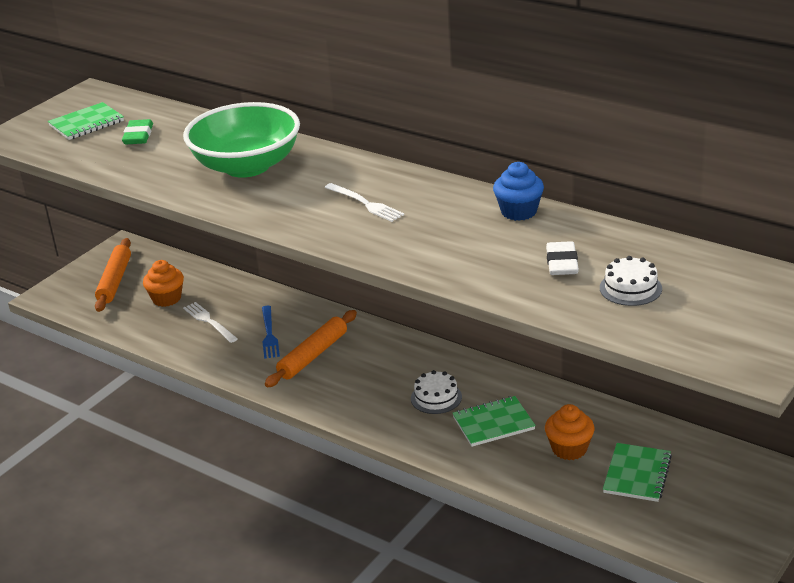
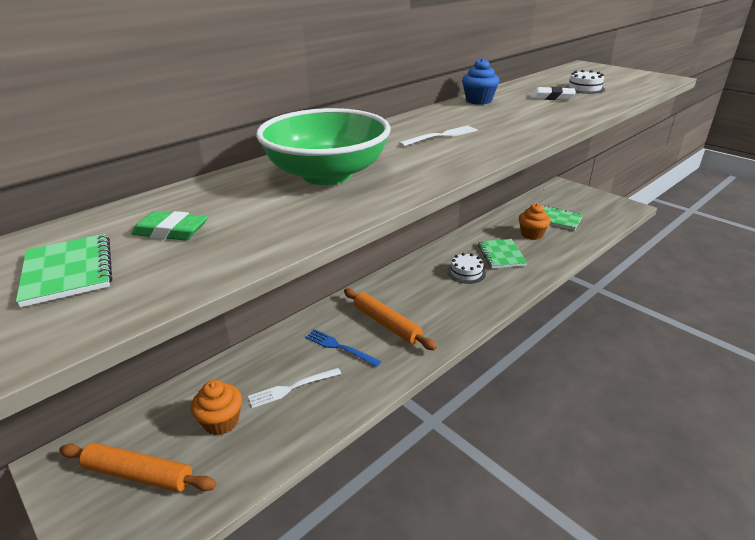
camera: 80 degrees left, 0 degrees up
blue fork [262,306,280,359] -> blue fork turned 150 degrees counterclockwise [305,329,381,367]

